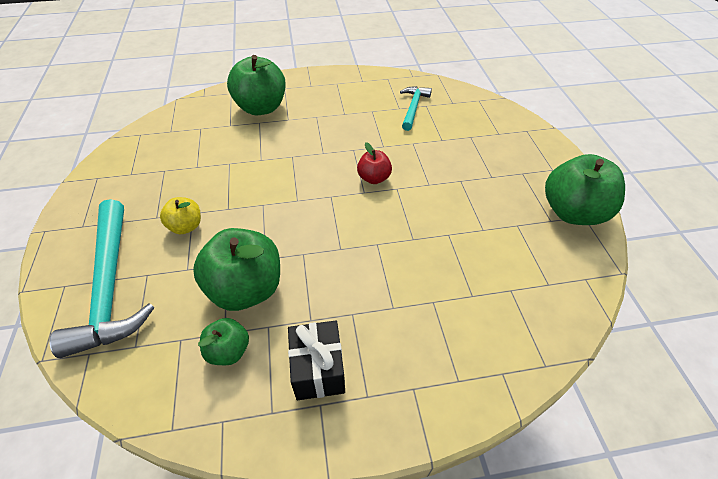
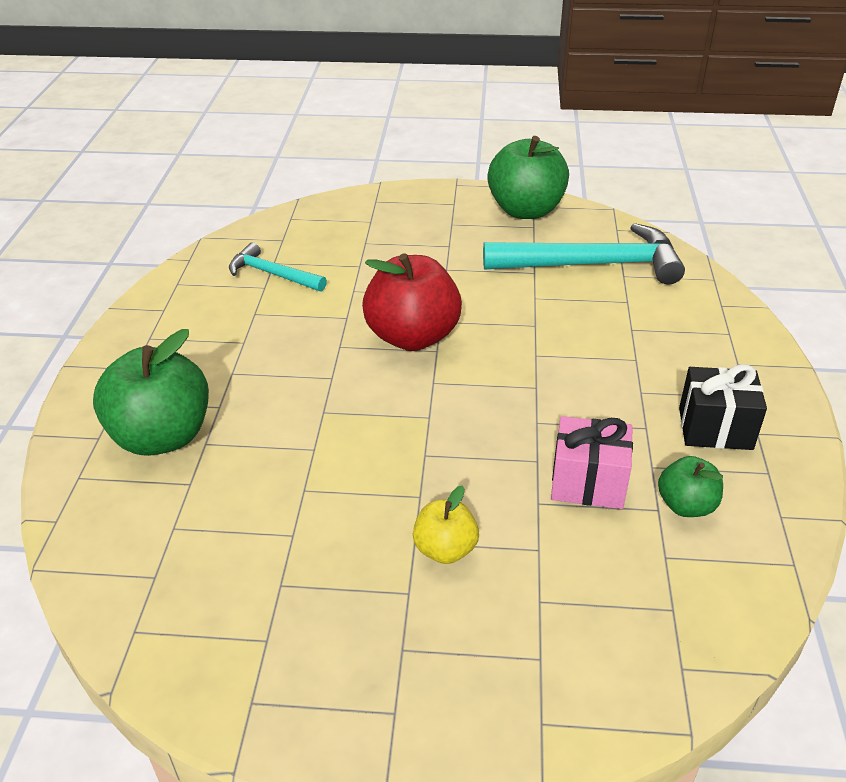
camera: 75 degrees left, 10 degrees down
turquoise hammer [49,199,154,358] -> turquoise hammer moved to [483,223,685,285]
green apple [193,228,280,311] -> pink gift [551,416,633,509]
red apple [357,142,392,184] -> red apple [362,253,462,351], size x1.91

